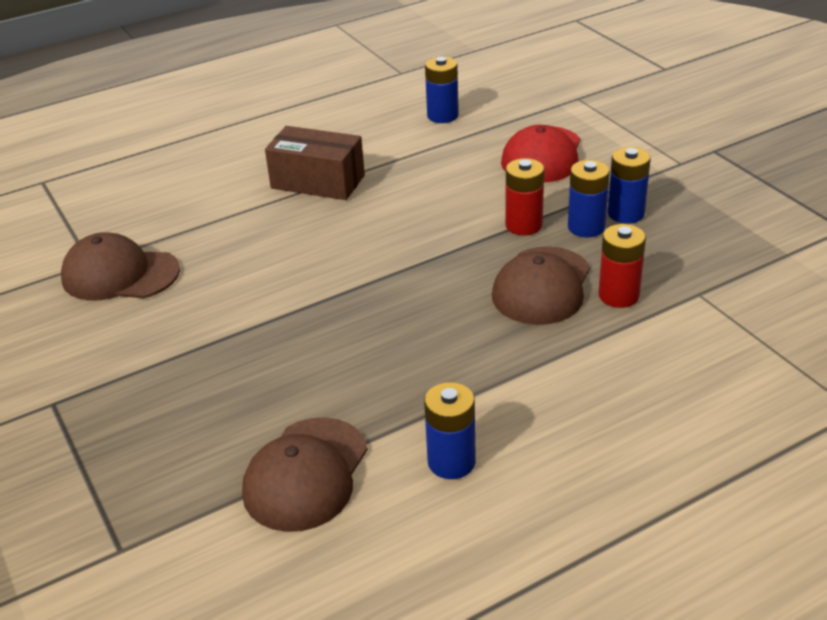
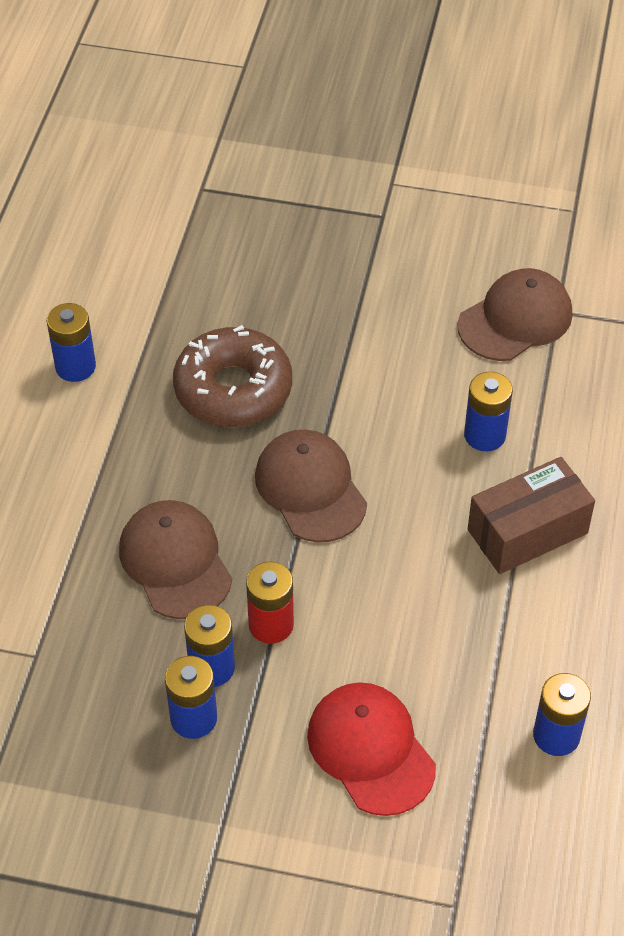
camera: 130 degrees right, 15 degrees up
brown cap [242,417,368,532] -> brown cap moved to [255,430,367,542]
red battery [598,224,646,308] -> none
none -> brown donut [173,325,292,427]
none -> blue battery [464,372,513,451]

